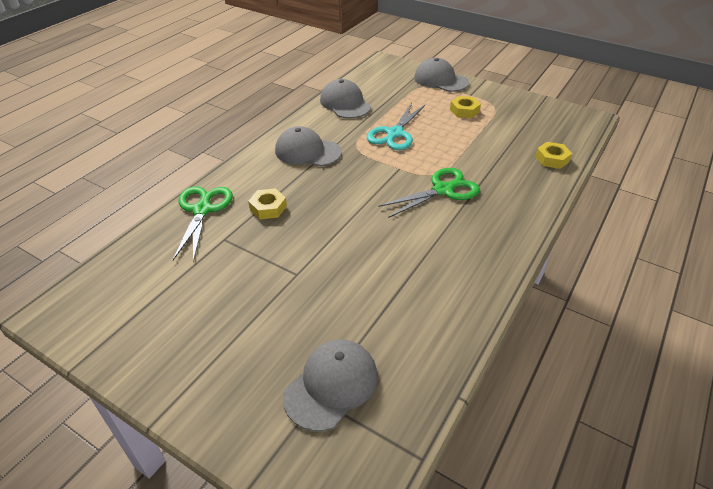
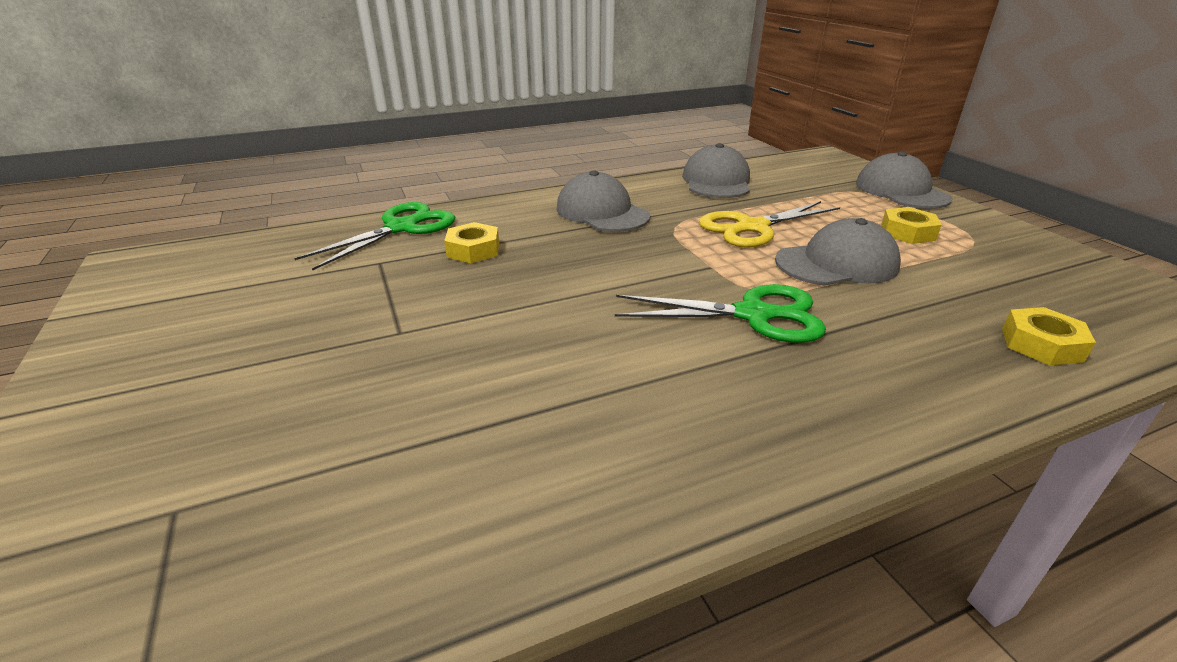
camera: 35 degrees right, 10 degrees down
grey cap [283,340,378,431] -> grey cap moved to [775,218,901,286]
turquoise scissors [367,103,425,150] -> yellow scissors [699,201,840,248]

